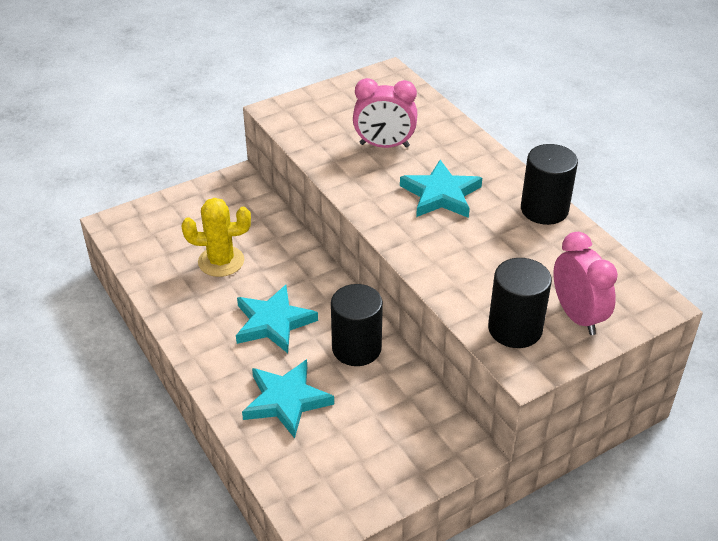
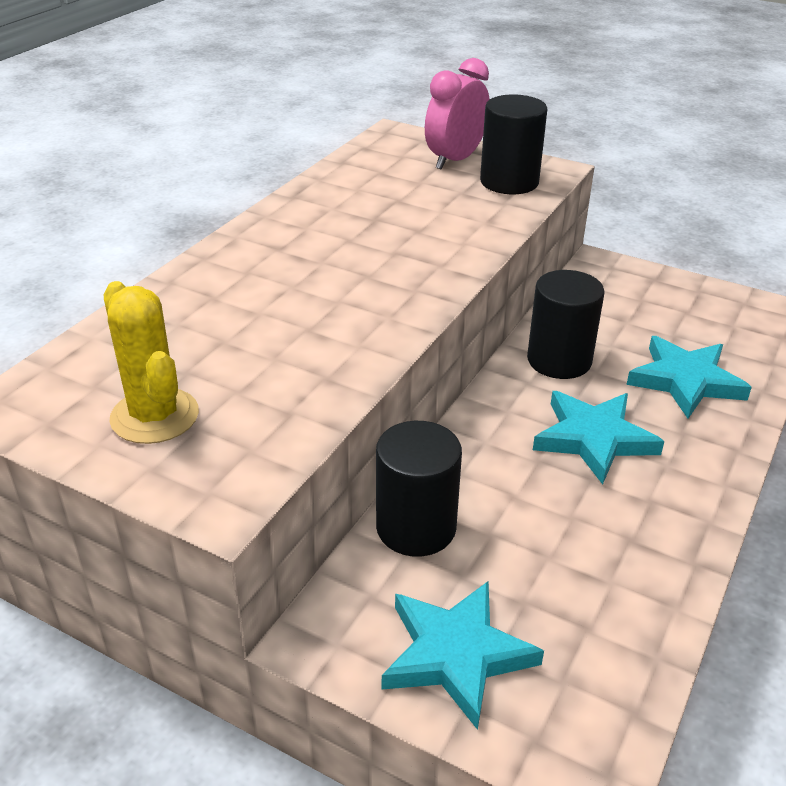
camera: 120 degrees left, 5 degrees down
yellow cactus [182,198,251,277] -> yellow cactus moved to [104,281,199,444]
pink clock [353,78,417,148] -> none
turquoise star [400,160,482,218] -> turquoise star moved to [382,581,544,730]
black cylinder [521,144,578,225] -> black cylinder moved to [376,421,462,557]

